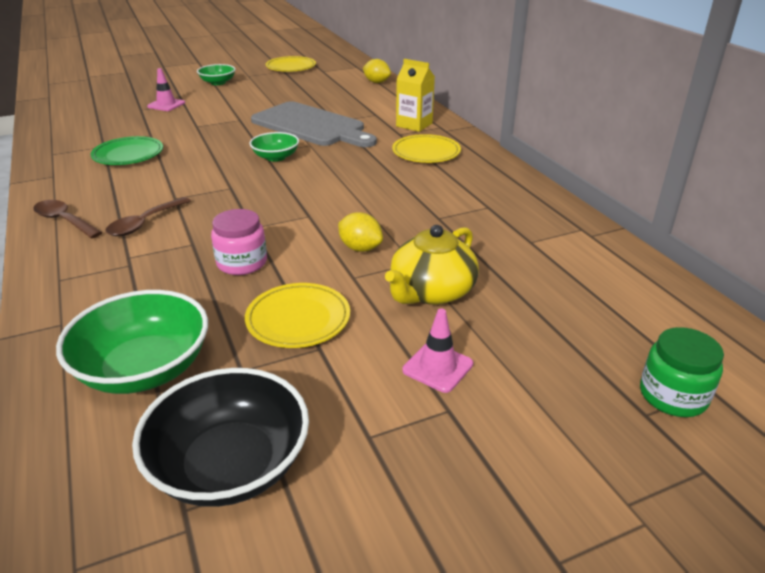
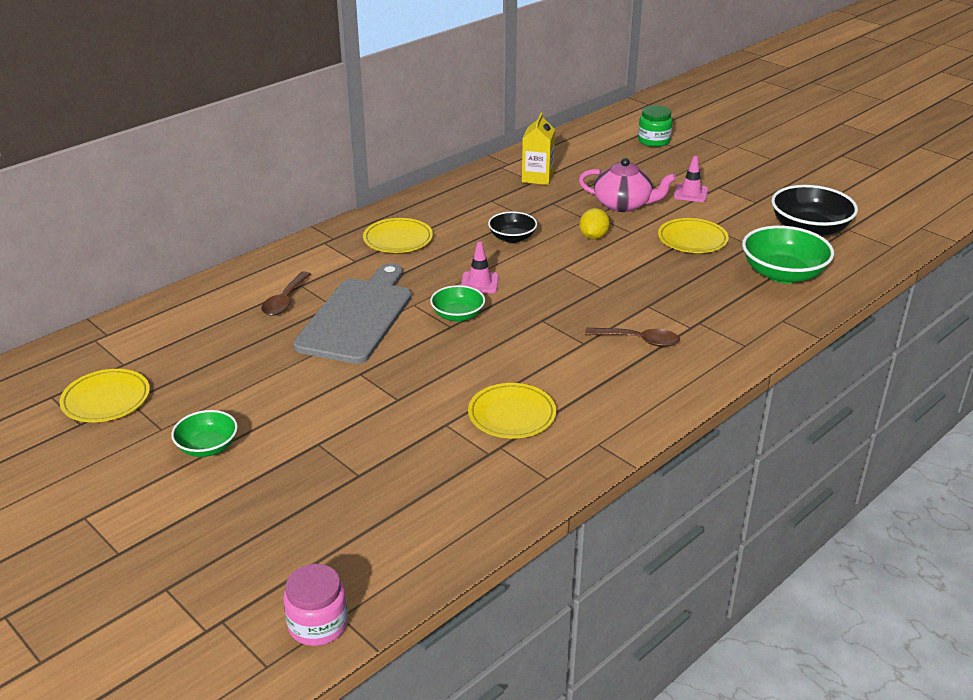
camera: 110 degrees left, 0 degrees up
brown spoon [33,200,102,238] -> brown spoon moved to [261,271,311,316]
green plate [90,136,163,165] -> yellow plate [468,383,556,439]
pink traffic cone [147,68,185,111] -> pink traffic cone moved to [461,242,499,293]
pink jar [211,209,267,275] -> pink jar moved to [283,564,348,646]
yellow lemon [363,59,391,83] -> none
yellow teapot [385,225,479,305] -> pink teapot [579,158,676,212]
yellow carton [396,59,435,132] -> yellow carton moved to [522,112,555,185]
none -> black bowl [488,211,537,243]

